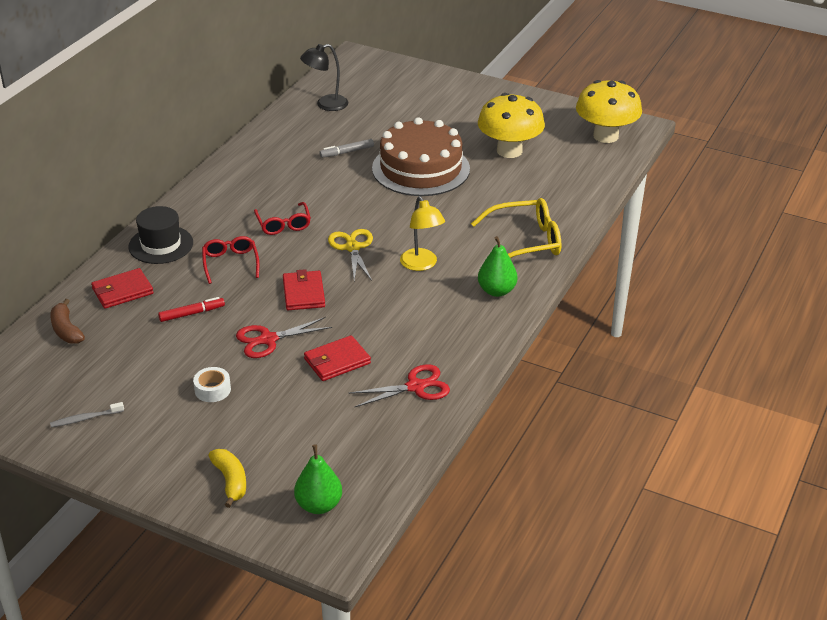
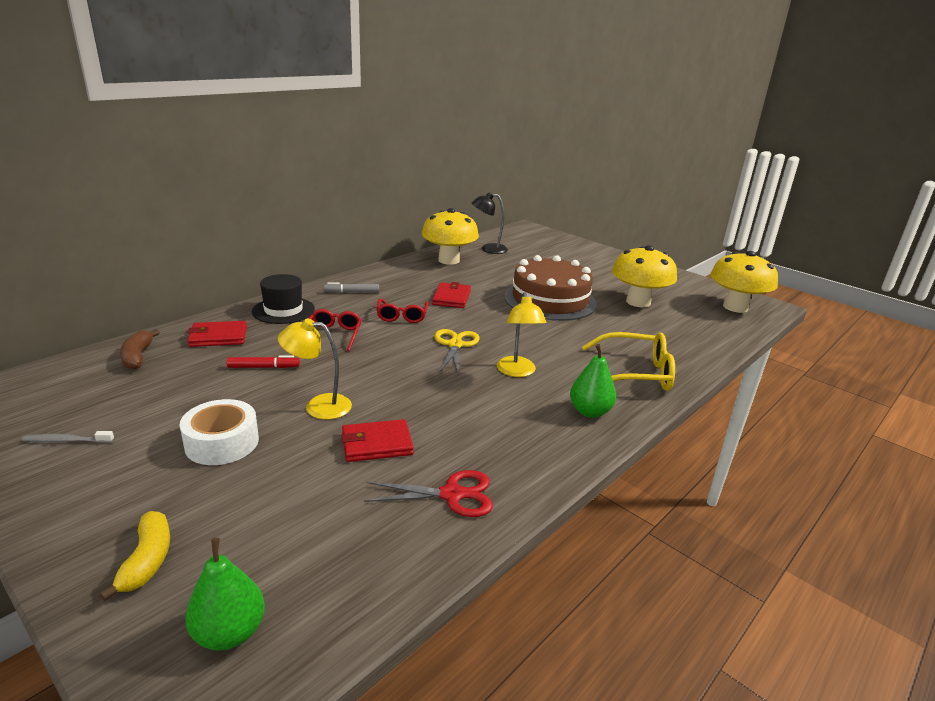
camera: 15 degrees right, 10 degrees down
white tape [193,367,231,402] -> white tape [180,399,259,465], size x1.65
red scissors [236,317,332,358] -> yellow lamp [278,319,352,420]
red wallet [283,269,325,310] -> red wallet moved to [432,282,471,308]
grey marker [320,139,374,158] -> grey marker moved to [324,282,379,293]
none -> yellow mushroom [422,208,479,265]

